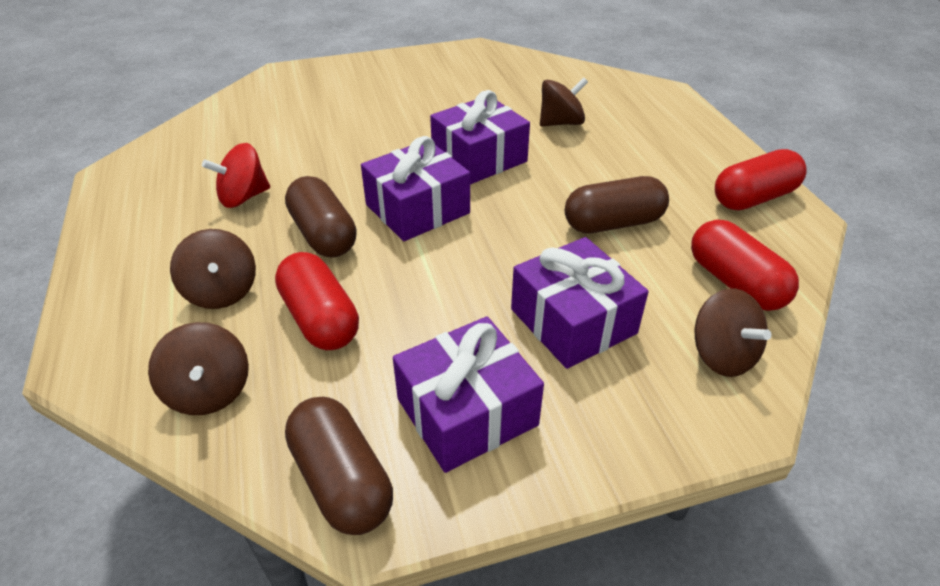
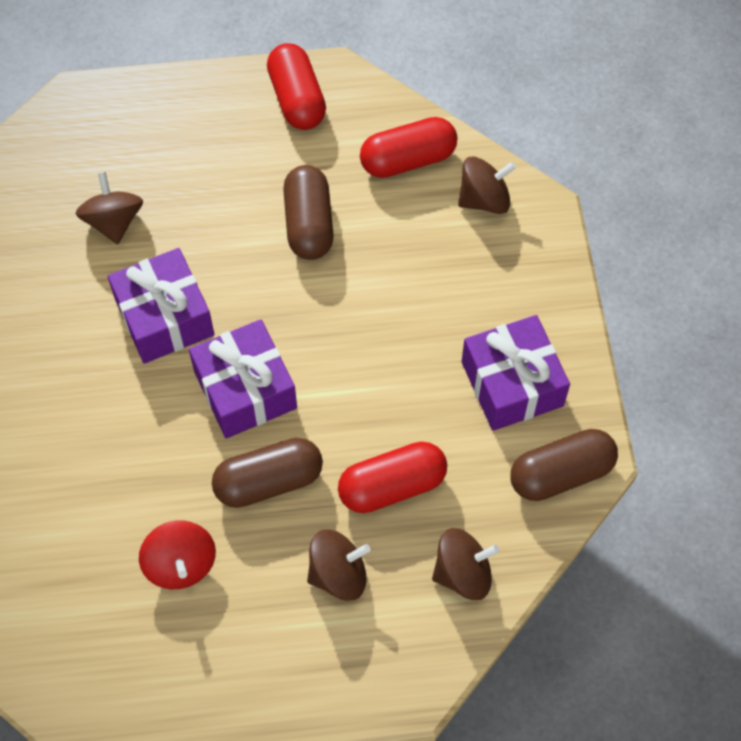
camera: 80 degrees left, 20 degrees up
purple gift [511,237,649,369] -> none

